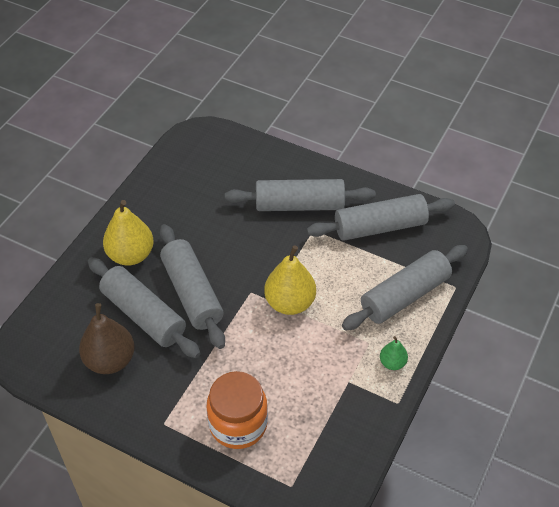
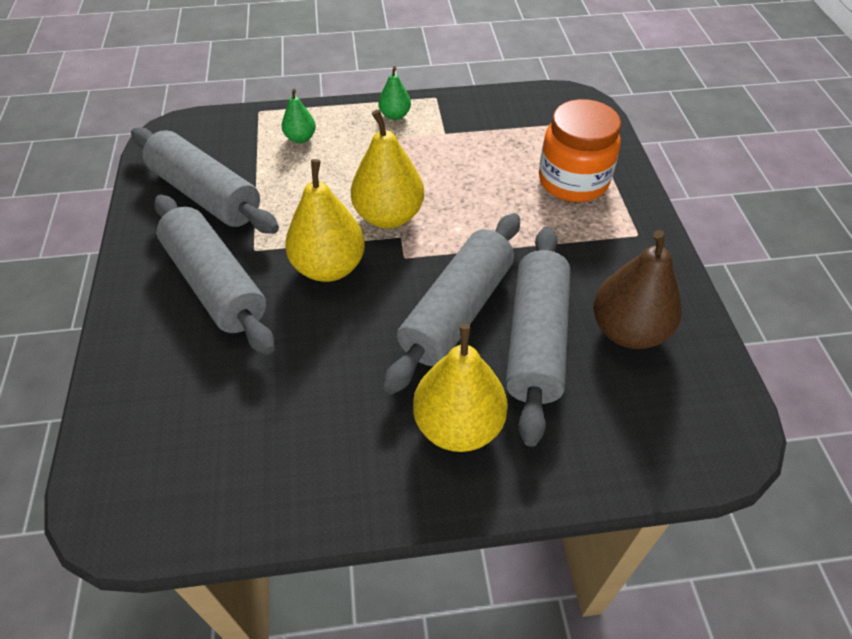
camera: 125 degrees left, 0 degrees up
grey rolling pin [342,245,468,330] -> green pear [282,89,316,143]
none -> yellow pear [285,159,365,282]

